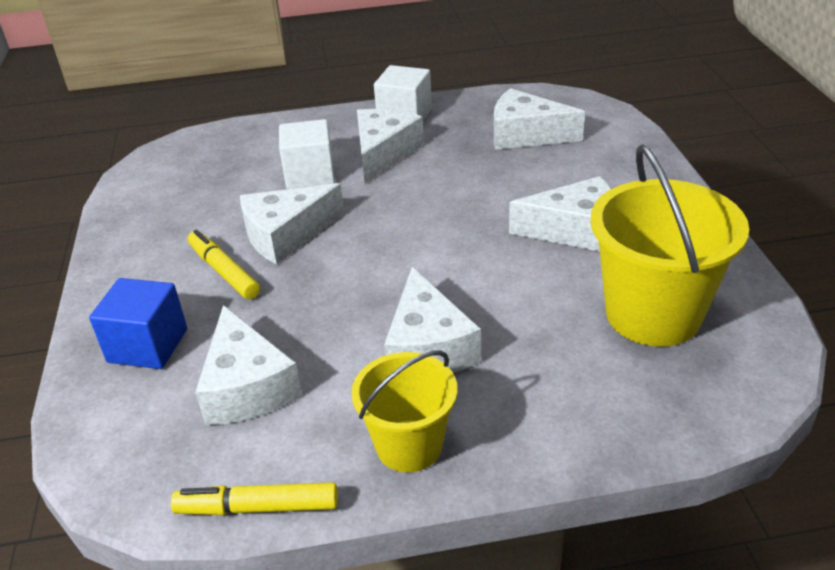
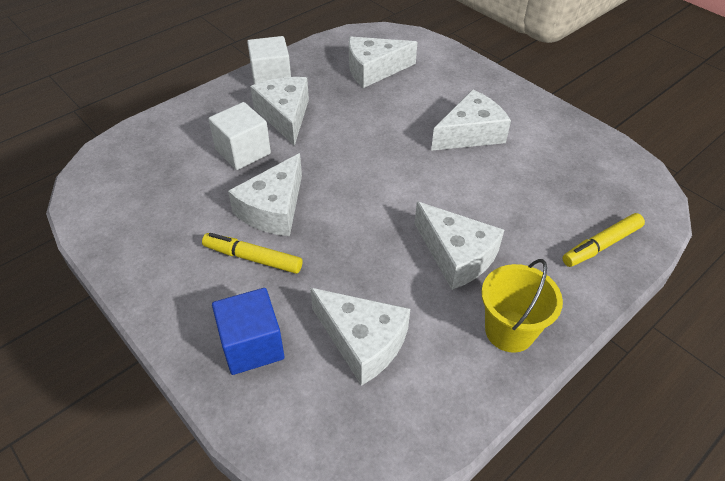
camera: 35 degrees left, 10 degrees up
yellow marker [171,482,338,515] -> yellow marker moved to [562,213,645,267]
yellow bucket [590,144,749,347] -> none

